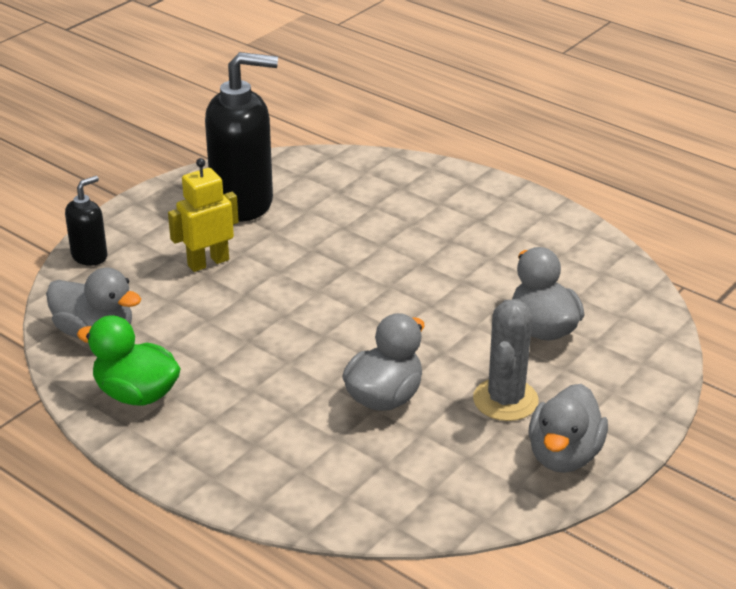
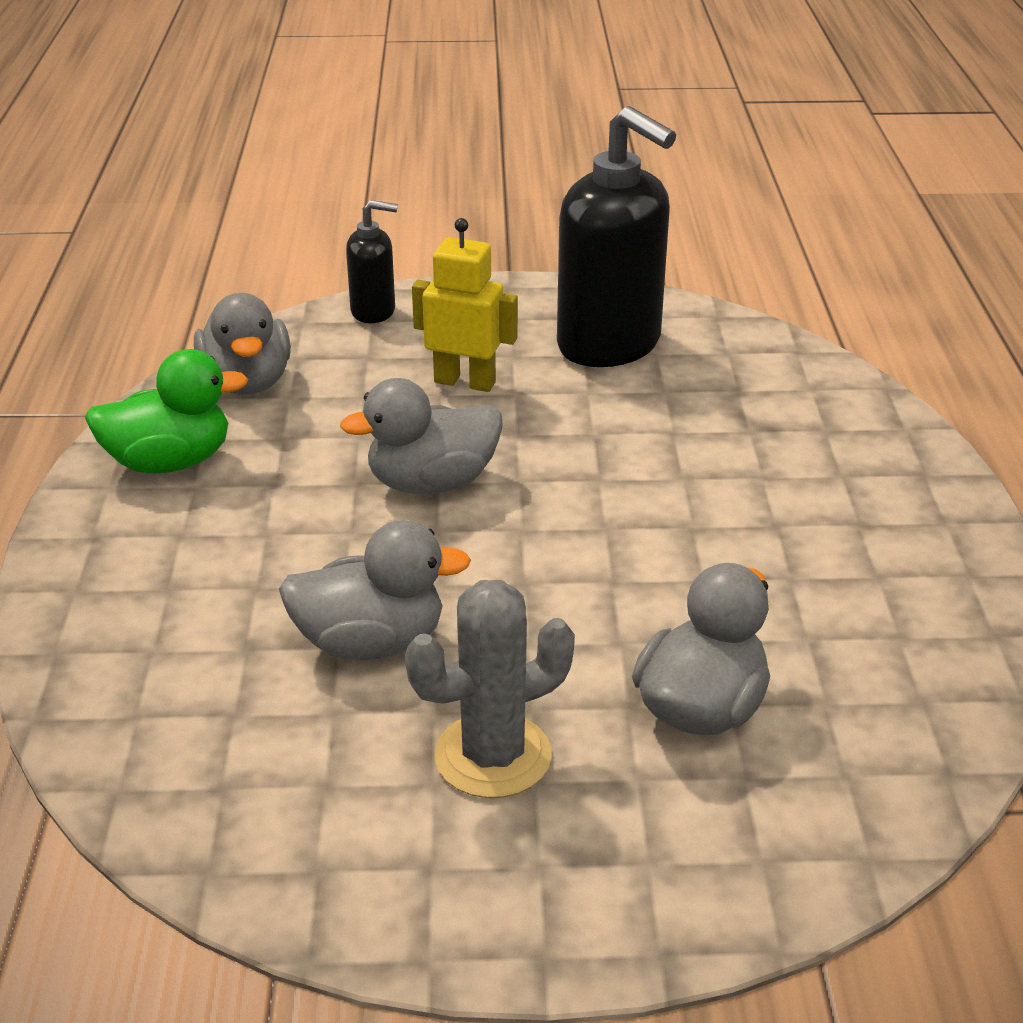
camera: 50 degrees right, 0 degrees up
green duck [77,315,181,406] -> green duck turned 90 degrees clockwise [85,349,248,474]
grey duck [529,384,608,473] -> grey duck moved to [340,378,503,494]

